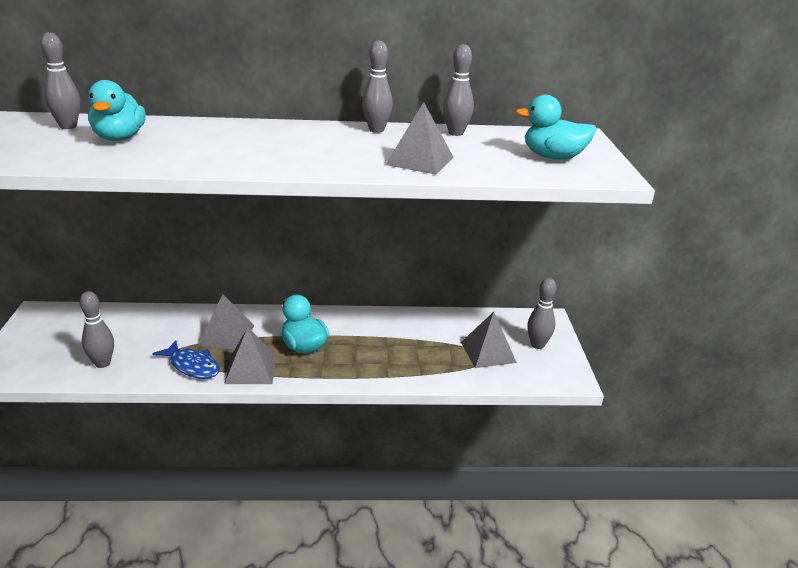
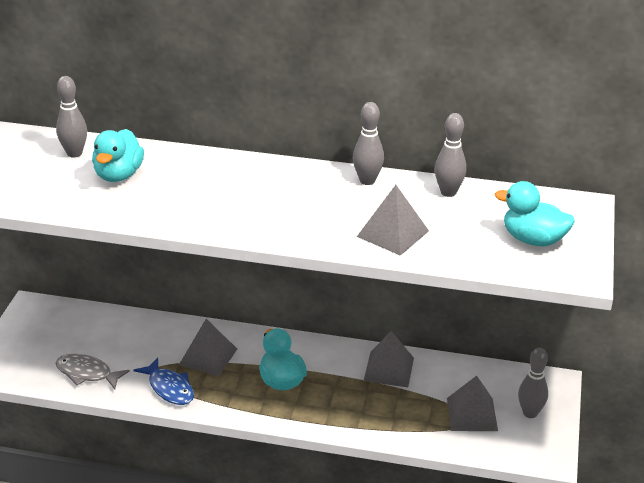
camera: 15 degrees right, 5 degrees up
grey bowling pin [79,291,114,368] -> grey fish [55,354,130,389]
grey pyramid [224,327,277,384] -> grey pyramid moved to [364,331,414,387]

